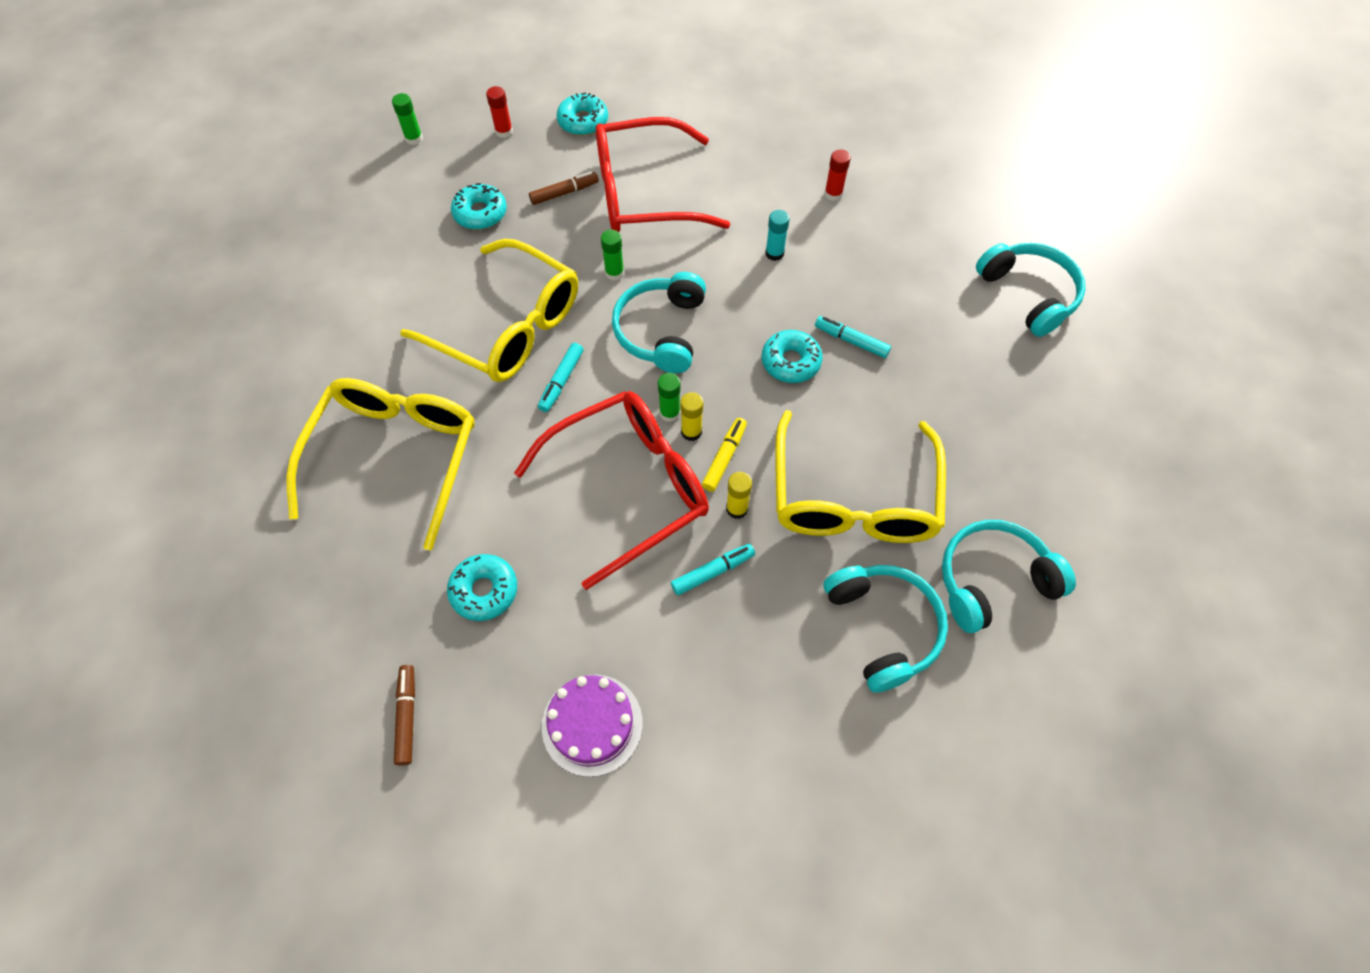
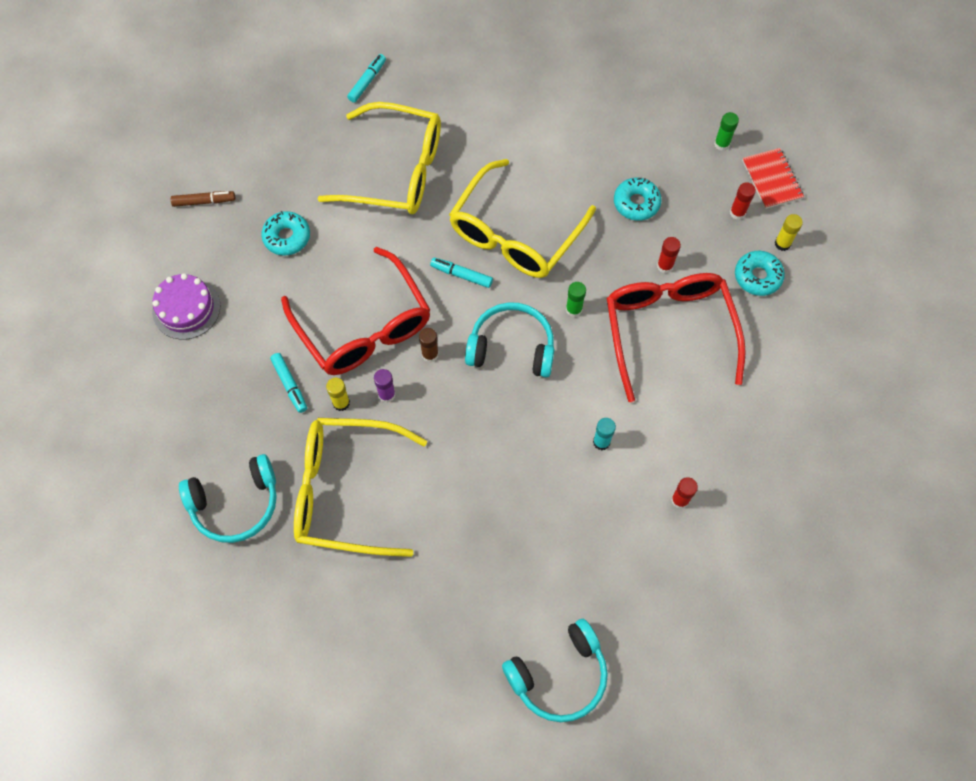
camera: 90 degrees right, 5 degrees up
brown marker [529,171,599,205] -> red glue stick [657,237,681,273]
green glue stick [658,373,681,422] -> brown glue stick [419,328,439,363]
yellow glue stick [680,392,703,441] -> yellow glue stick moved to [775,214,803,251]
yellow marker [702,418,747,492] -> purple glue stick [374,369,396,403]
turquoise donut [762,330,822,383] -> none
turquoise marker [815,316,891,358] -> turquoise marker moved to [347,54,386,103]
turquoise headphones [942,520,1076,633] -> none
none -> red notebook [742,148,804,209]

